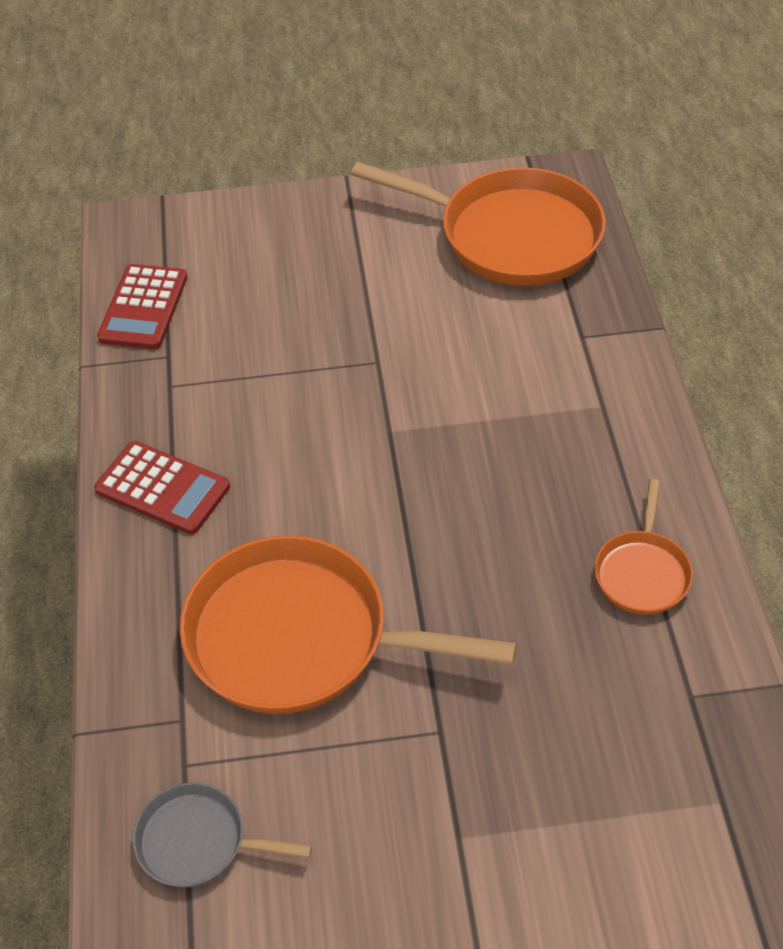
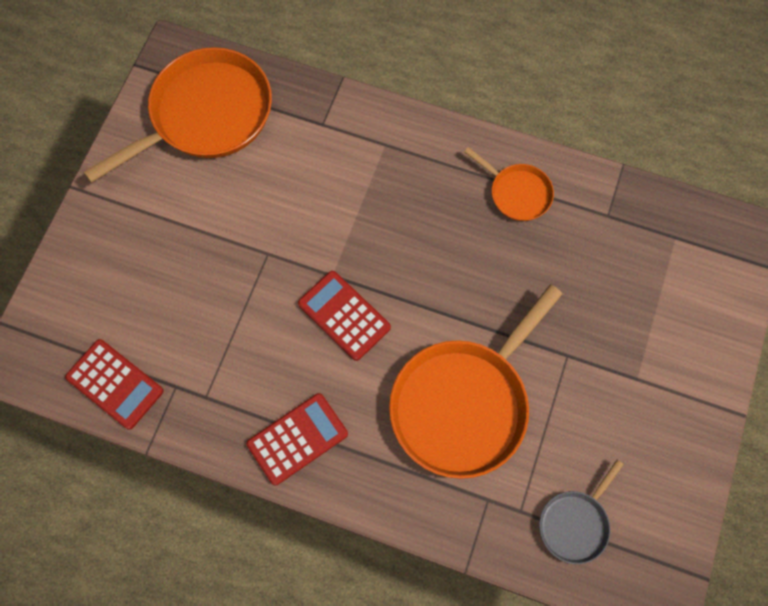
camera: 65 degrees left, 20 degrees up
none -> red calculator [298,271,391,361]

